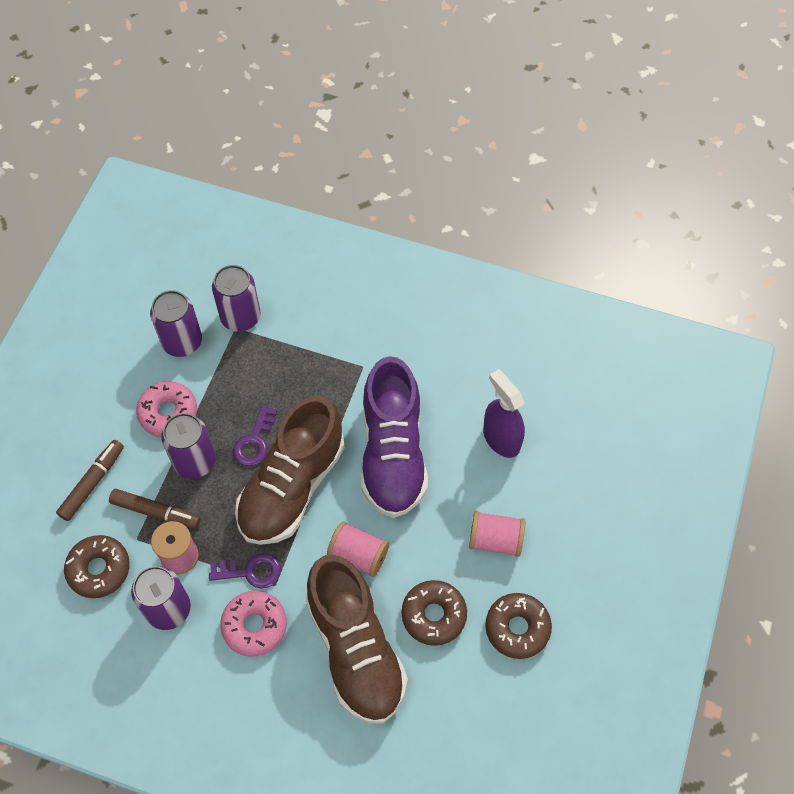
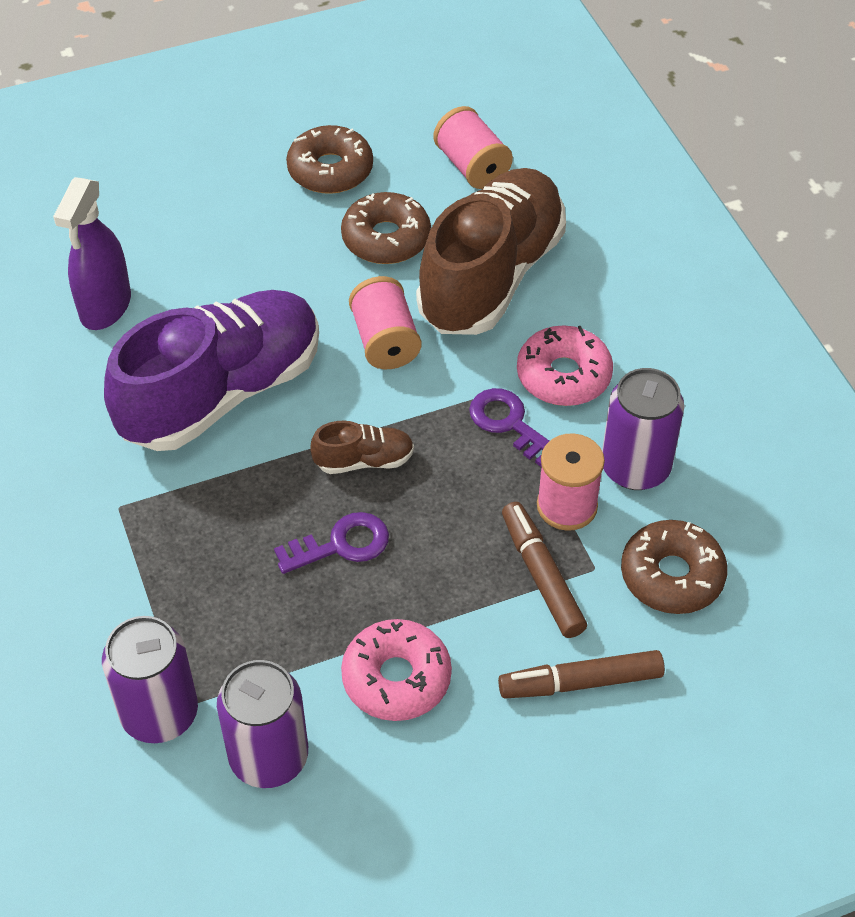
camera: 130 degrees left, 10 degrees down
purple can [161,413,216,479] -> none
brown shoe [235,396,345,545] -> brown shoe [310,420,414,474], size x0.41
pink spool [469,511,525,557] -> pink spool moved to [434,106,513,189]

